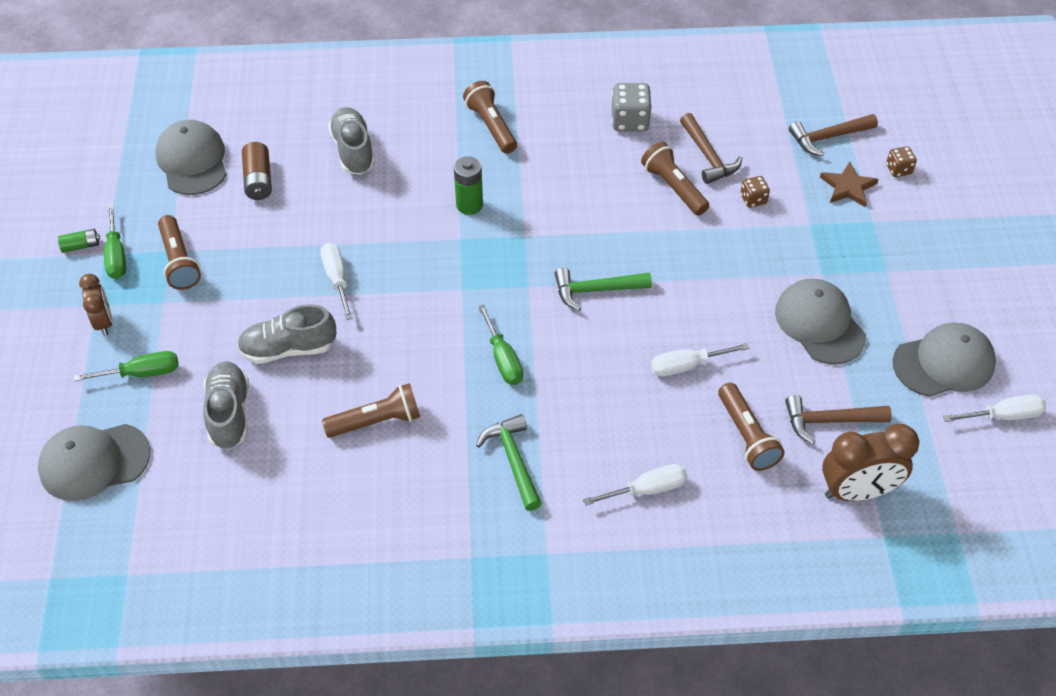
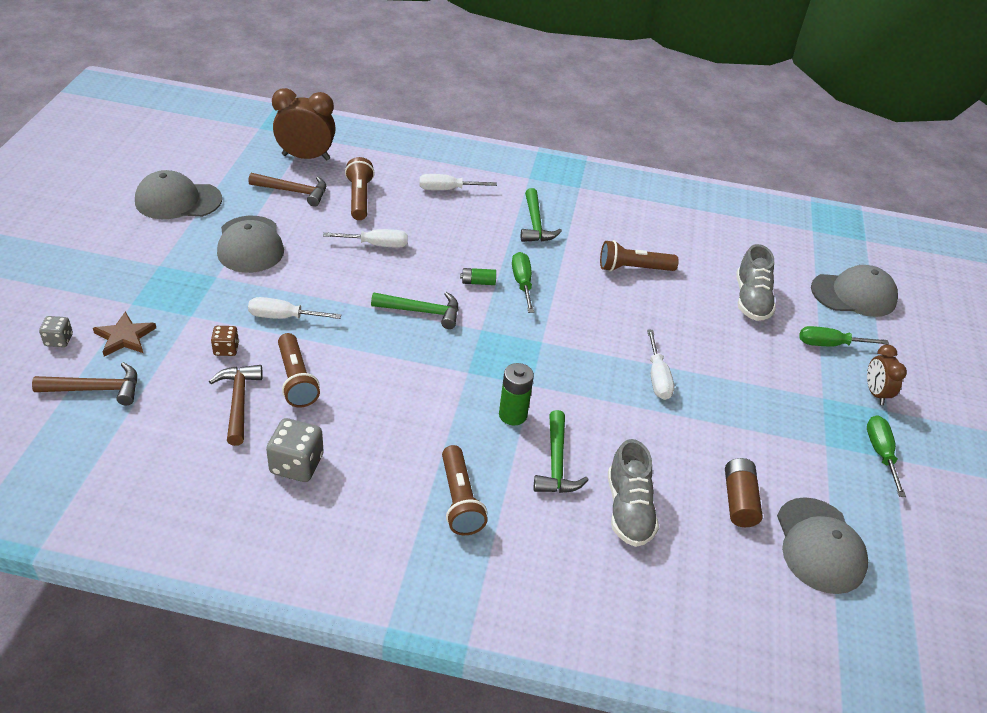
camera: 170 degrees left, 10 degrees down
green battery [58,229,100,253] -> green battery moved to [460,268,496,285]
brown flashlight [158,215,201,290] -> none
grey shoe [237,304,337,364] -> none
brown dice [886,146,917,177] -> grey dice [39,316,73,347]
white screwdriver [943,394,1046,422] -> white screwdriver moved to [248,297,341,319]
none -> green hammer [534,410,589,493]

